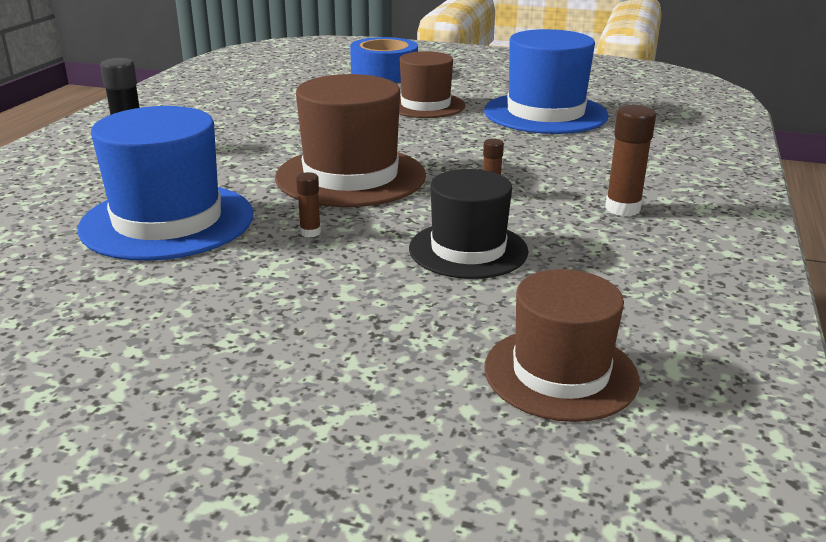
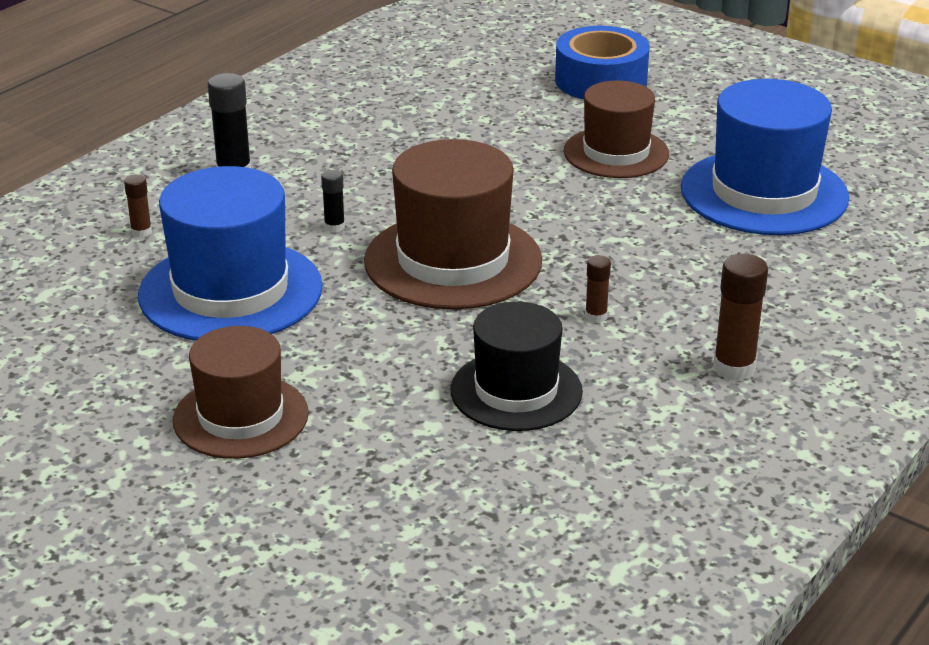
camera: 20 degrees right, 5 degrees up
brown glue stick [296,172,321,237] -> brown glue stick moved to [124,174,152,238]
brown hat [485,269,640,422] -> brown hat moved to [173,326,309,459]
none -> black glue stick [321,170,345,233]

